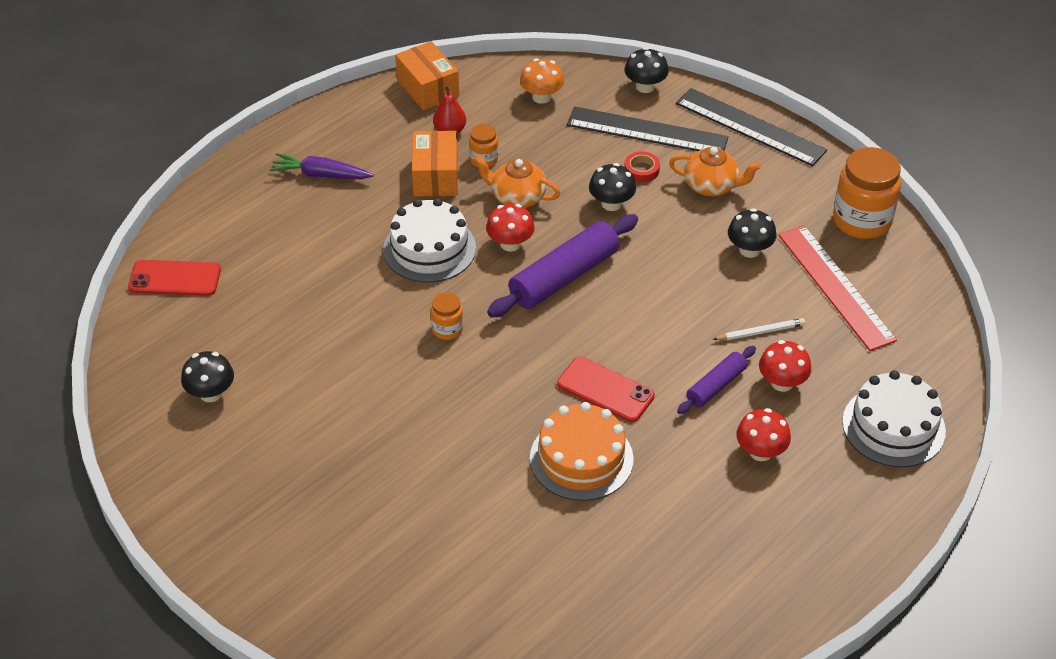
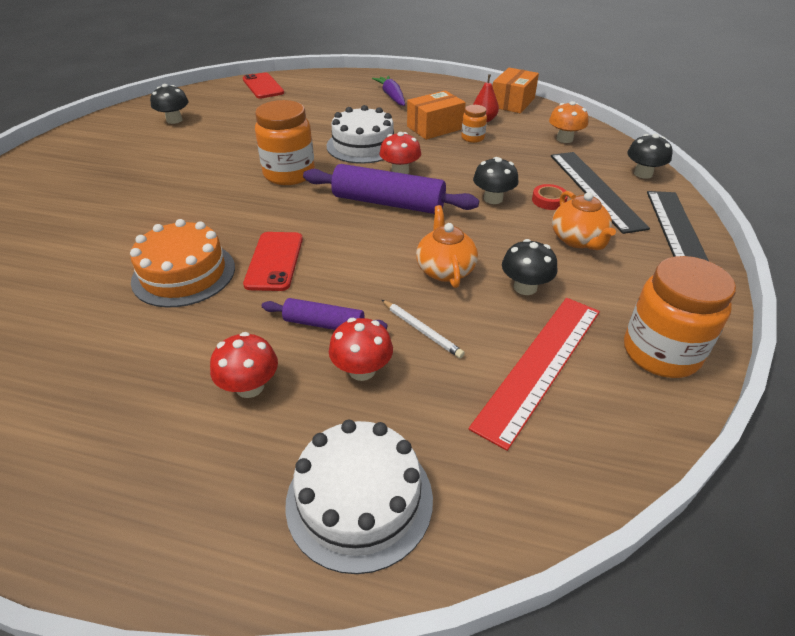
camera: 60 degrees right, 5 degrees down
orange jar [430,292,463,340] -> orange jar [255,100,315,185], size x1.99
orange teapot [474,155,560,208] -> orange teapot moved to [416,205,478,288]

